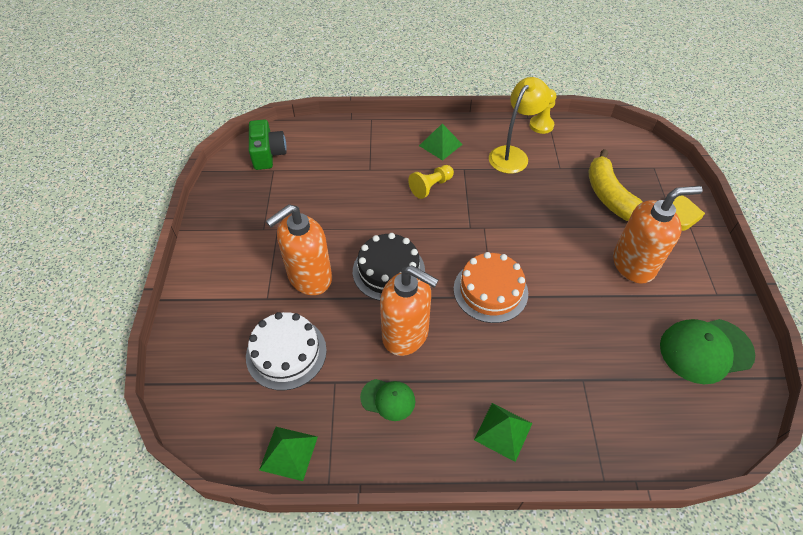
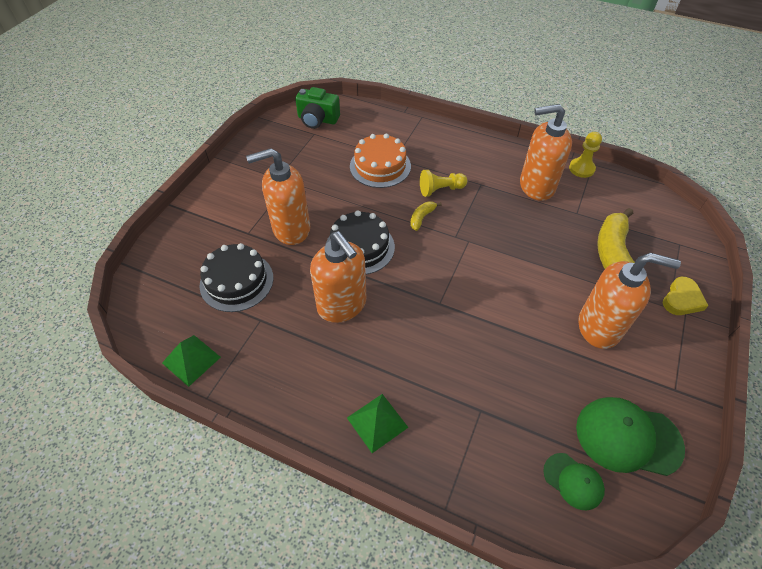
camera: 25 degrees right, 0 degrees up
white cake [246,312,327,390] -> black cake [199,243,273,312]
green camera [249,119,287,170] -> green camera turned 90 degrees clockwise [295,87,340,129]
green cap [360,379,415,421] -> green cap moved to [543,453,605,510]
green pyramid [419,124,463,161] -> none
orange cake [454,252,528,323] -> orange cake moved to [350,134,411,188]
yellow lamp [489,77,551,174] -> orange soap dispenser [520,104,572,201]
none -> yellow banana [410,202,442,231]

